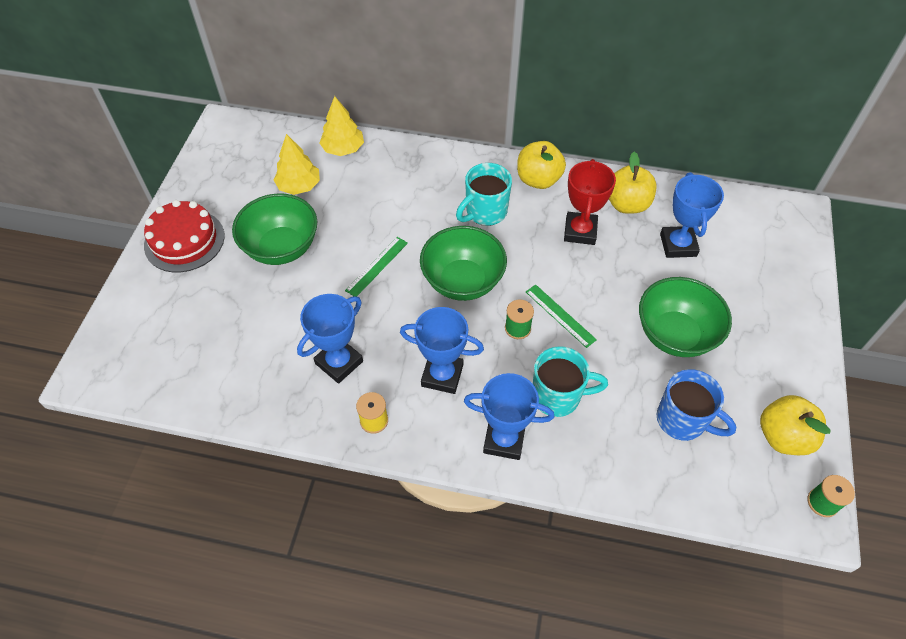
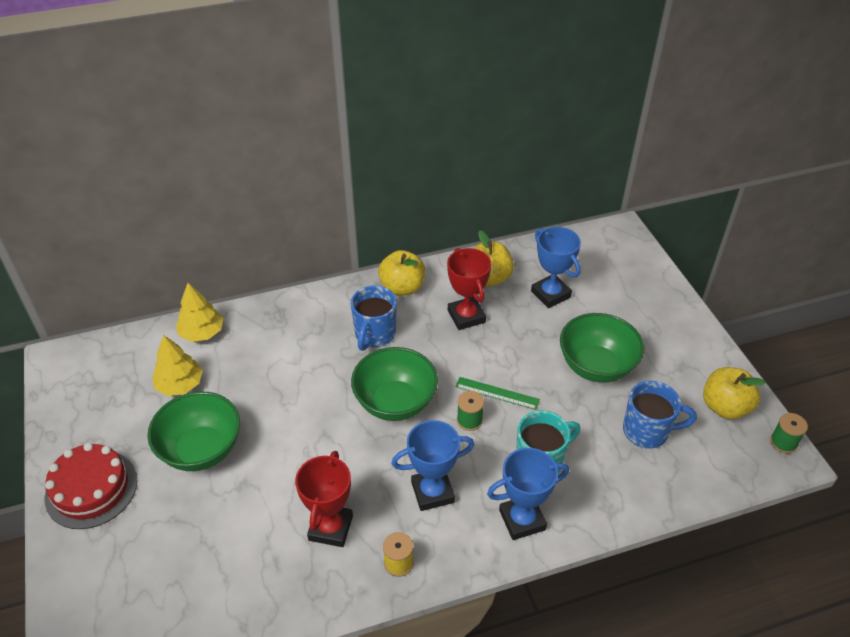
camera: 30 degrees left, 10 degrees down
blue trophy [297,294,363,384] -> red trophy [295,451,353,547]
green ruler [345,237,408,297] -> none
turquoise mug [456,163,512,226] -> blue mug [351,286,397,351]

